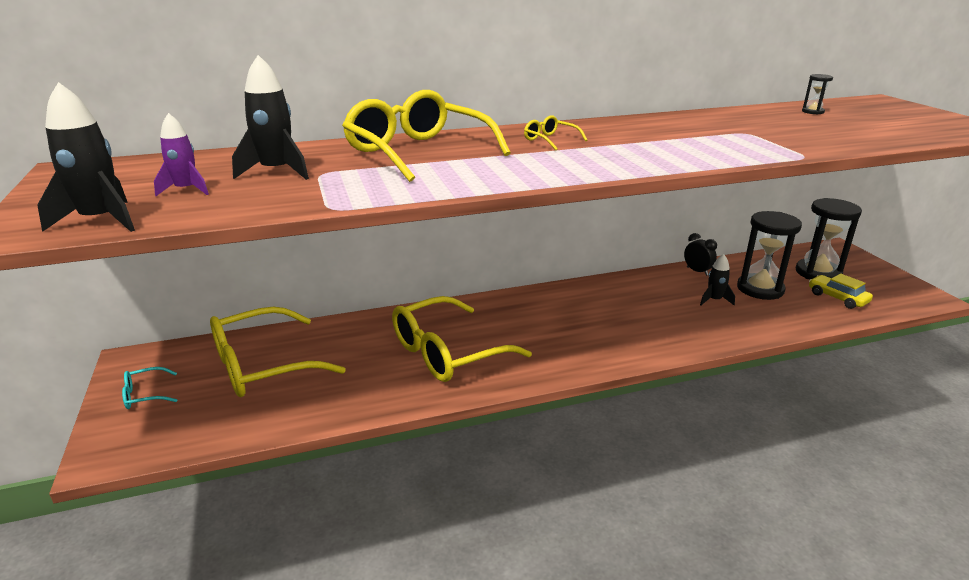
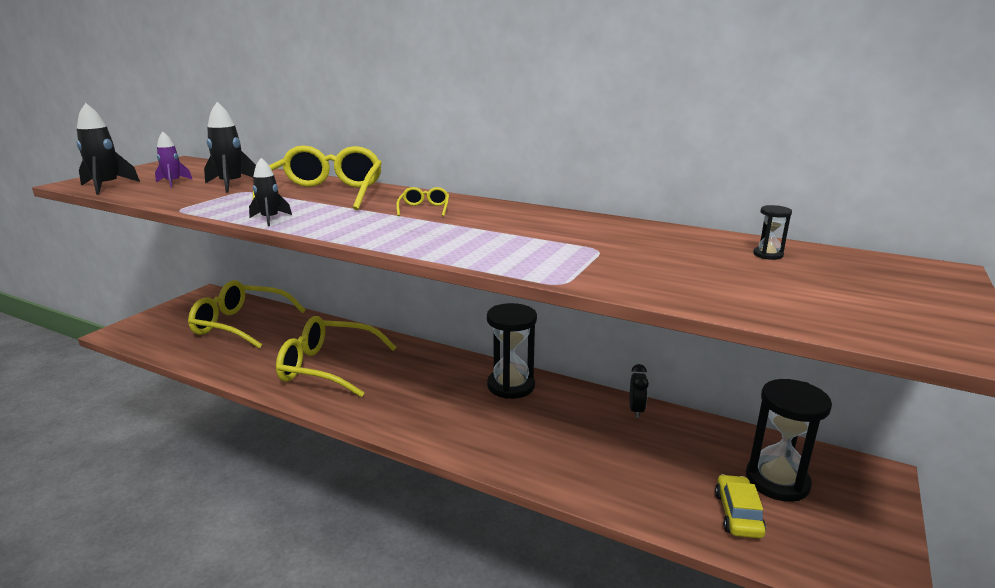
camera: 45 degrees right, 5 degrees down
turquoise glasses [122,367,177,409] -> none
black rocket [700,254,735,305] -> black rocket moved to [249,158,292,226]
black hourglass [737,211,802,300] -> black hourglass moved to [487,303,537,399]

